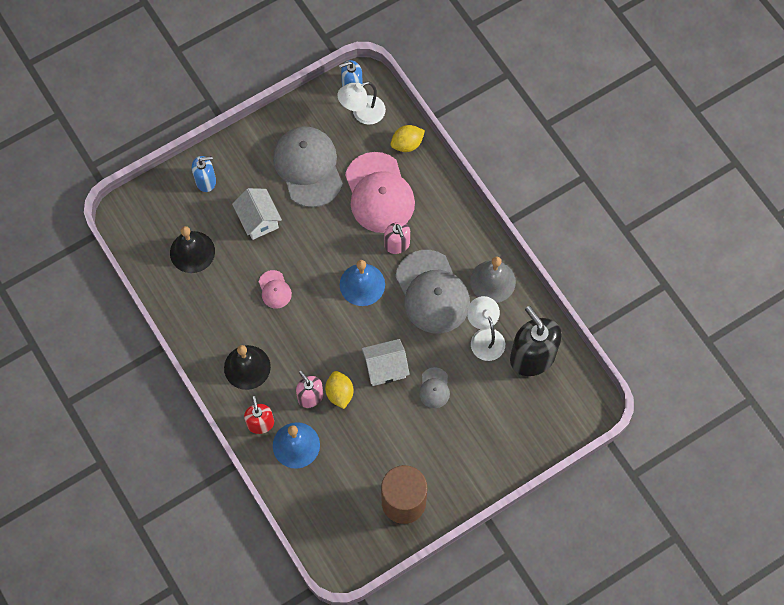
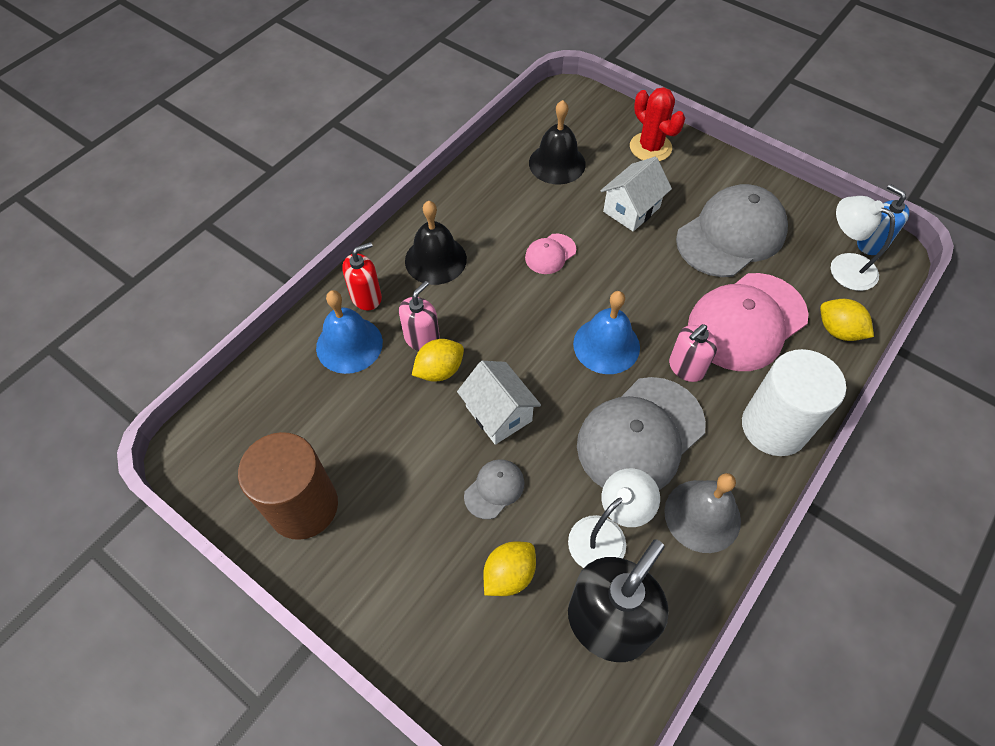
camera: 70 degrees right, 10 degrees down
blue soap dispenser [192,156,216,192] -> red cactus [630,87,685,162]
grey cap [419,367,450,408] -> grey cap turned 150 degrees clockwise [464,459,524,519]
none -> yellow lemon [483,541,536,596]
none -> white cylinder [742,349,846,456]

